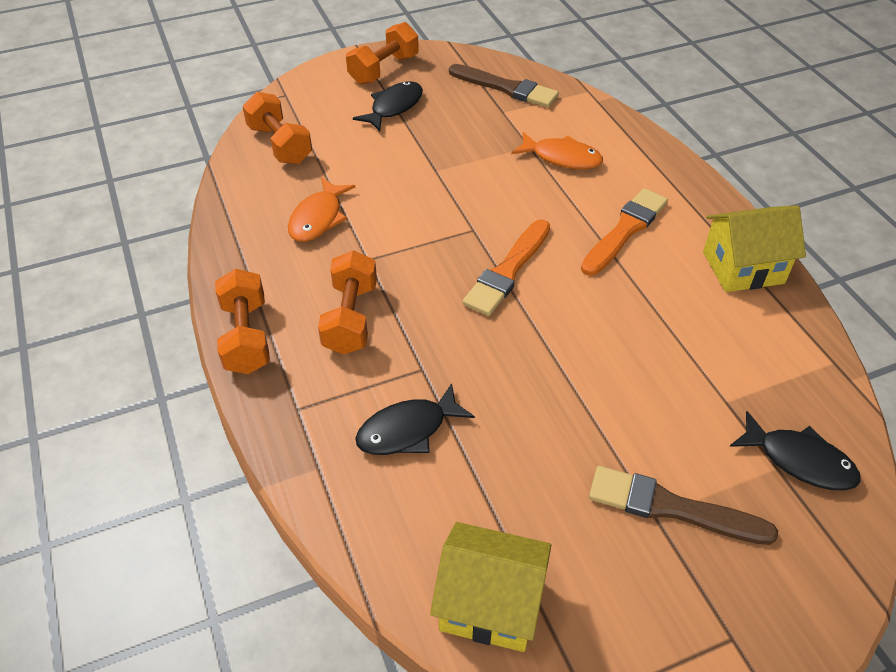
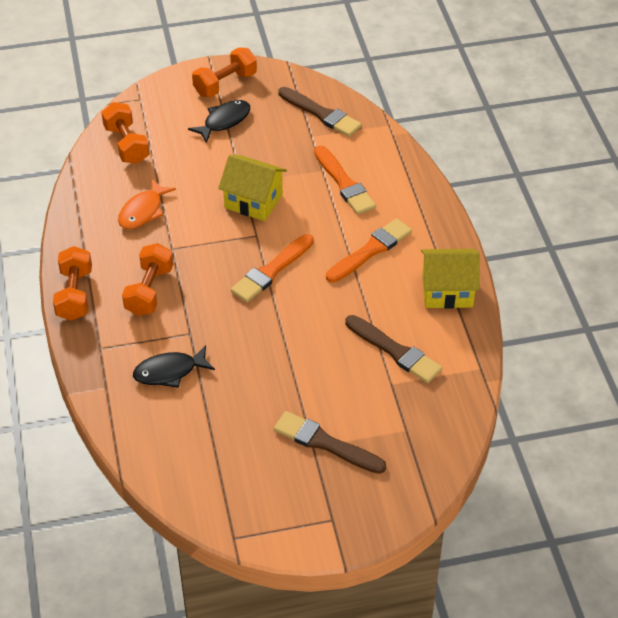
camera: 10 degrees right, 0 degrees up
yellow house [430,522,551,652] -> yellow house moved to [218,155,287,221]
orange fish [511,132,603,169] -> orange brush [314,146,376,215]
black fish [730,411,861,490] -> none
none -> brown brush [345,315,442,383]

